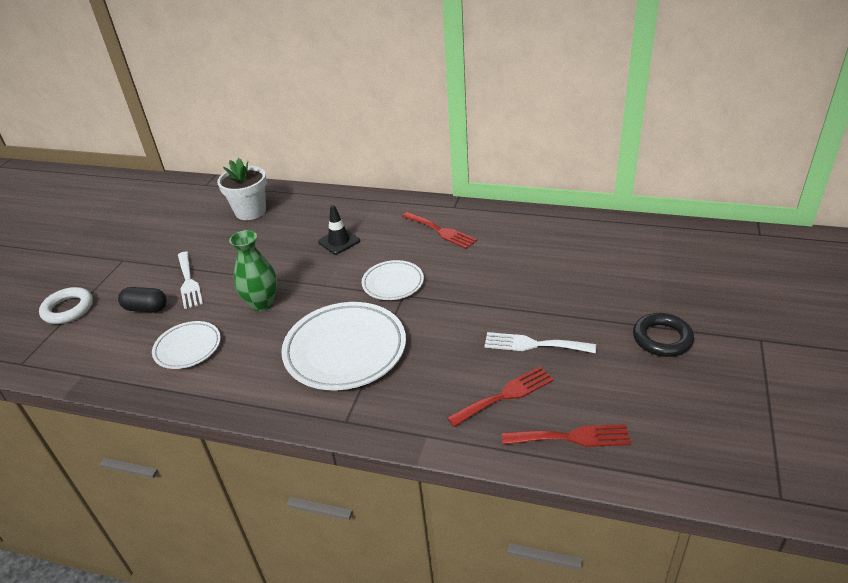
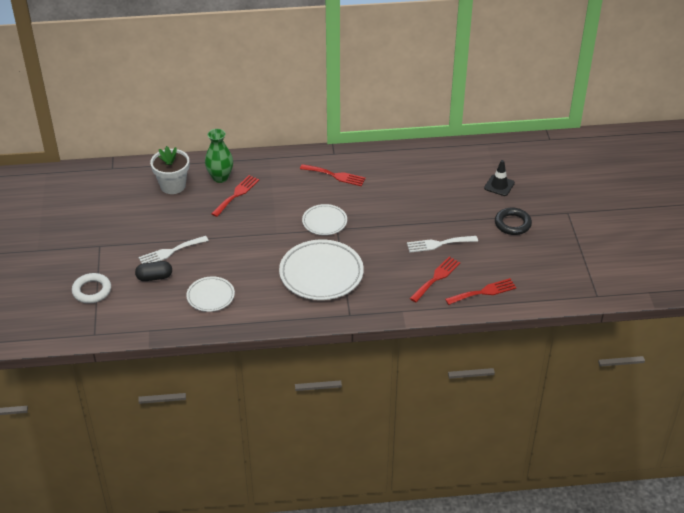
camera: 25 degrees left, 5 degrees up
white fork [178,252,203,309] -> white fork turned 105 degrees clockwise [139,236,209,264]
green vase [229,230,277,312] -> green vase moved to [205,129,233,183]
black traffic cone [318,205,360,254] -> black traffic cone moved to [484,160,515,196]
none -> red fork [211,175,259,217]

